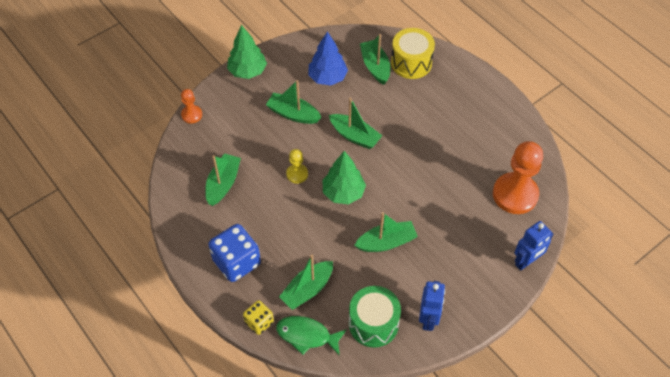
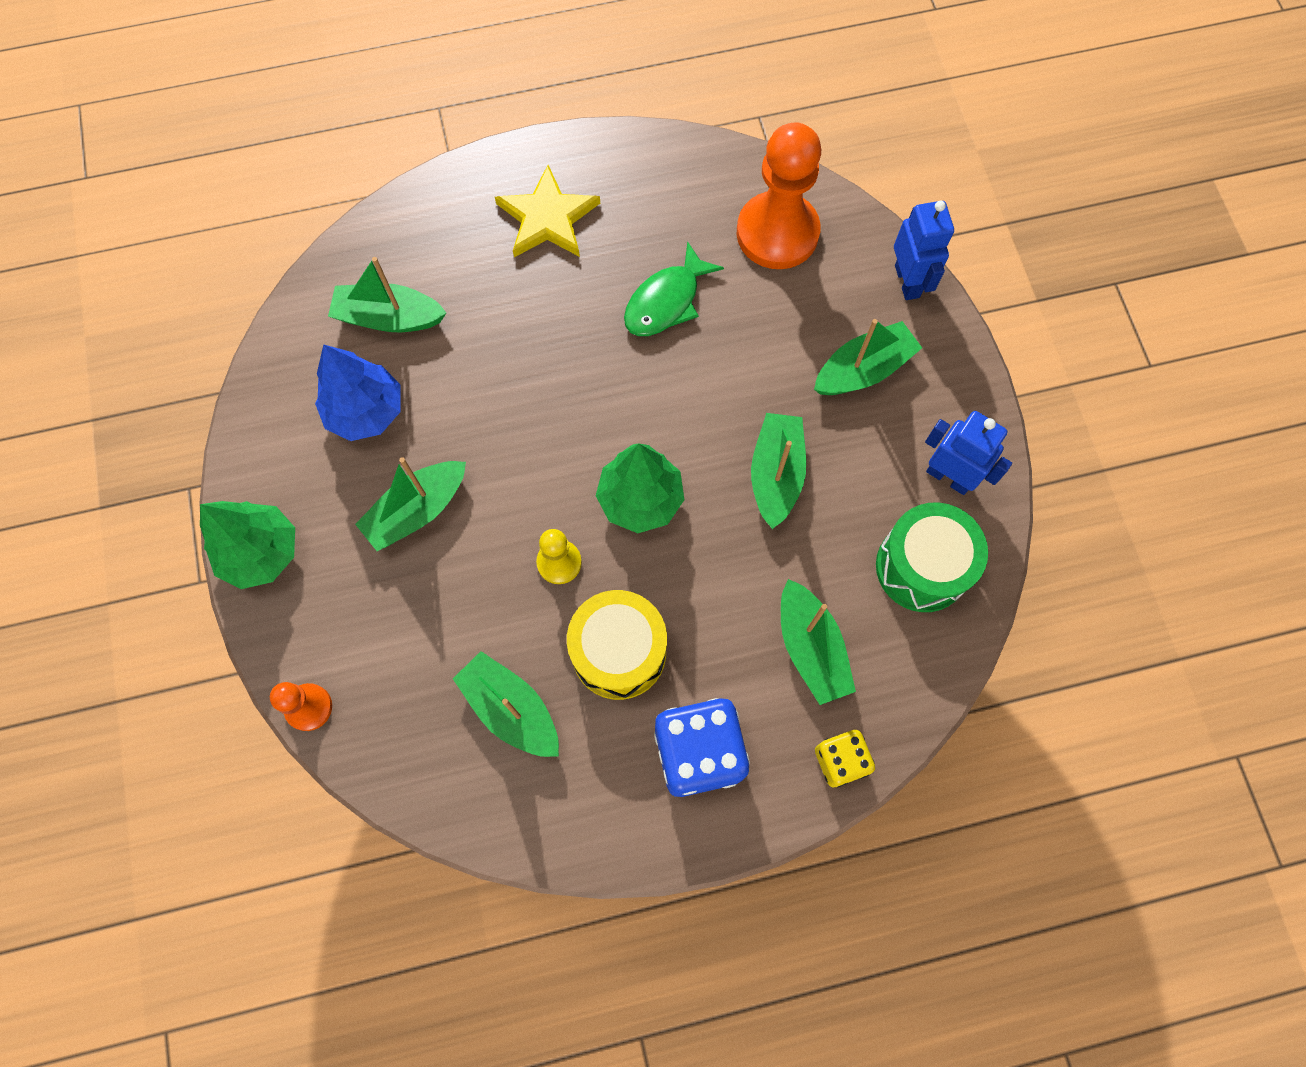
camera: 65 degrees left, 15 degrees up
green fish [276,316,347,355] -> green fish moved to [624,241,724,336]
green boat [329,97,382,149] -> green boat moved to [814,319,922,395]
yellow drum [391,28,435,79] -> yellow drum moved to [567,590,667,700]
none -> yellow star [495,165,600,257]

